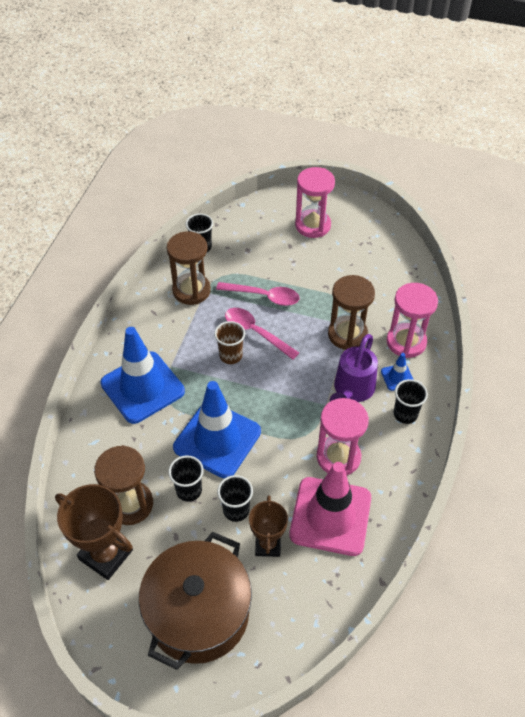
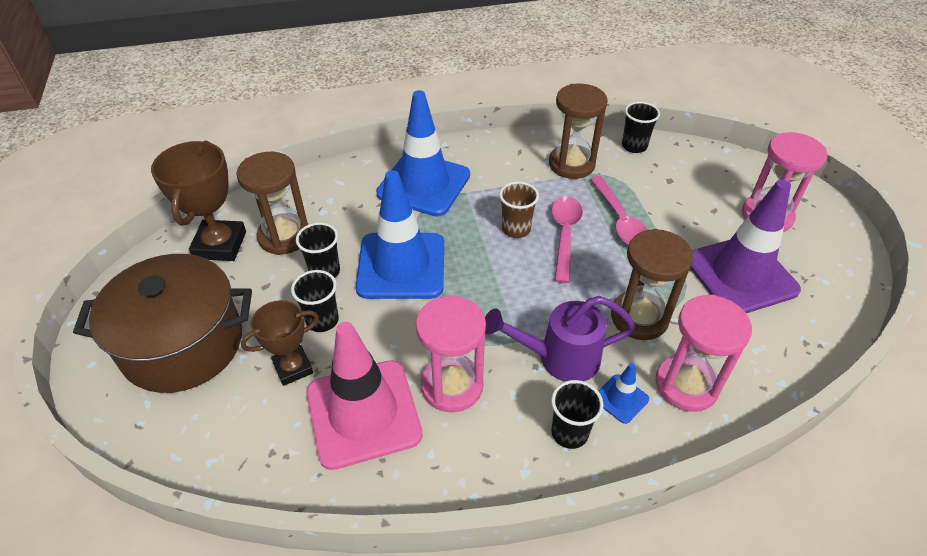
camera: 60 degrees right, 5 degrees down
none -> purple traffic cone [690,180,801,313]

